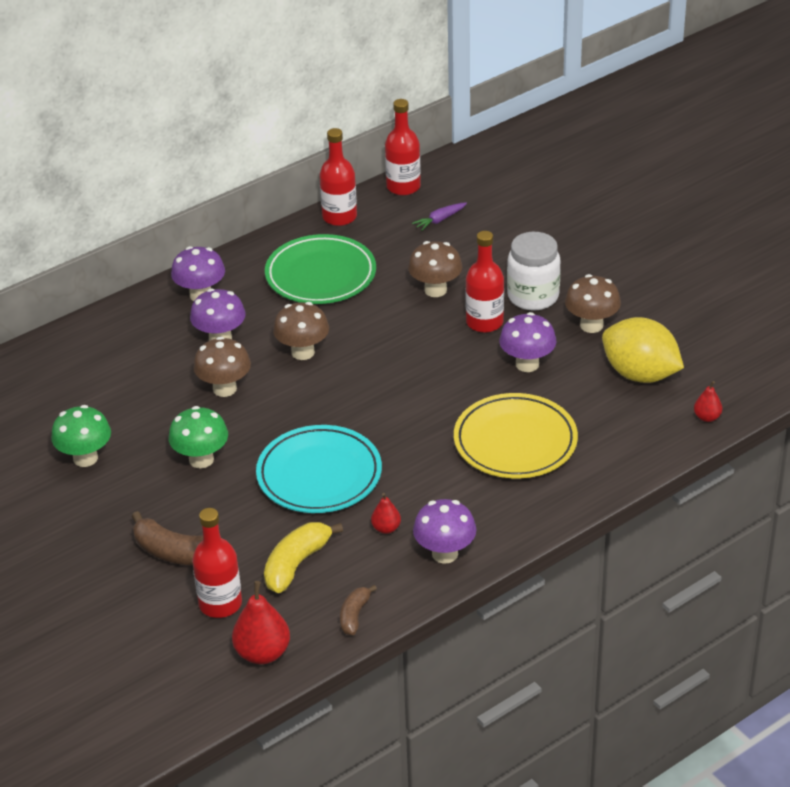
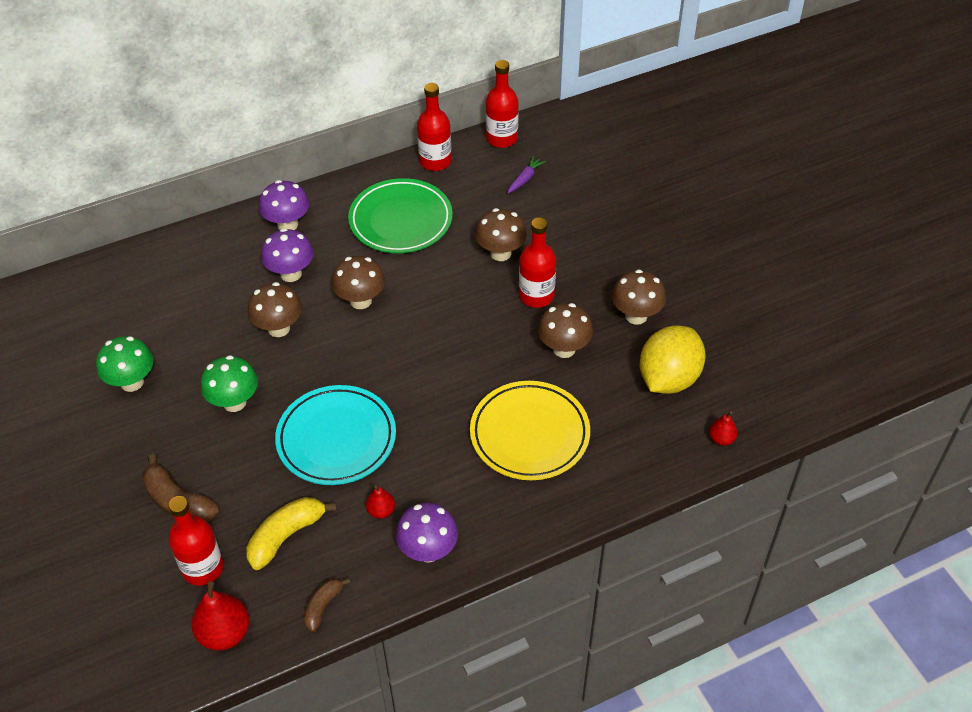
camera: 10 degrees right, 10 degrees up
purple carrot [412,203,467,231] -> purple carrot turned 150 degrees clockwise [508,156,546,194]
purple mushroom [499,312,556,372] -> brown mushroom [538,303,593,358]
white jar [507,232,561,310] -> none
yellow lemon [602,317,684,383] -> yellow lemon turned 75 degrees clockwise [640,325,705,394]

